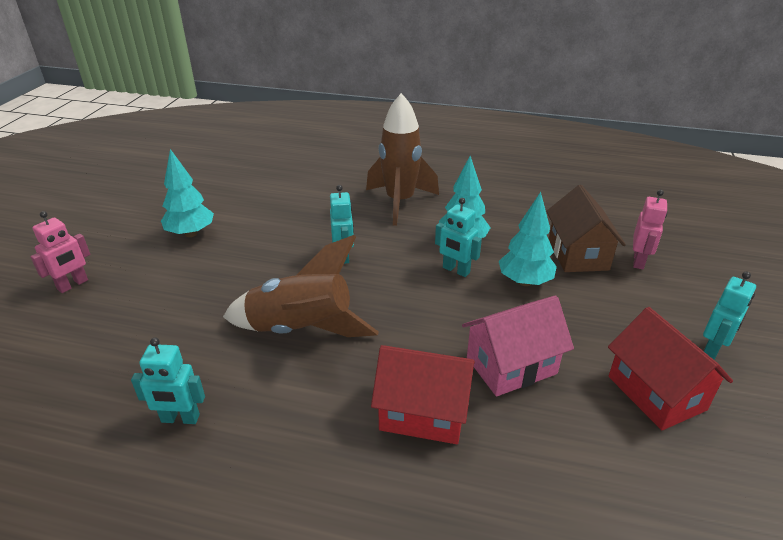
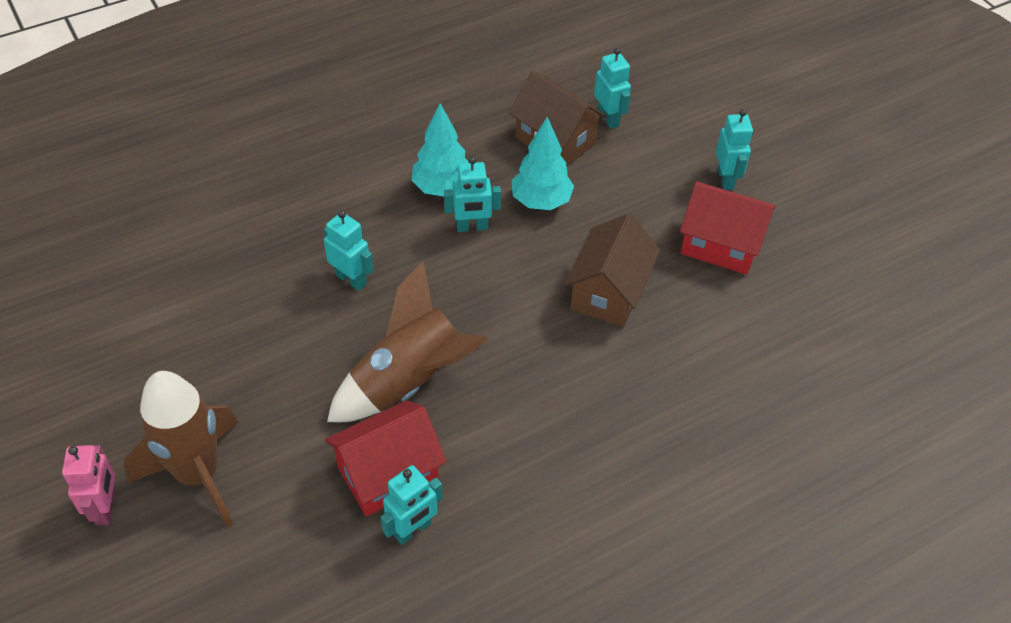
camera: 45 degrees left, 15 degrees up
turquoise tree [161,149,214,237] -> none
brown rocket [366,93,439,226] -> brown rocket moved to [124,371,238,528]
red house [371,345,475,444] -> red house moved to [325,400,446,517]
pink house [462,295,574,396] -> brown house [564,214,660,327]
pink robot [633,190,667,269] -> turquoise robot [594,48,631,129]

